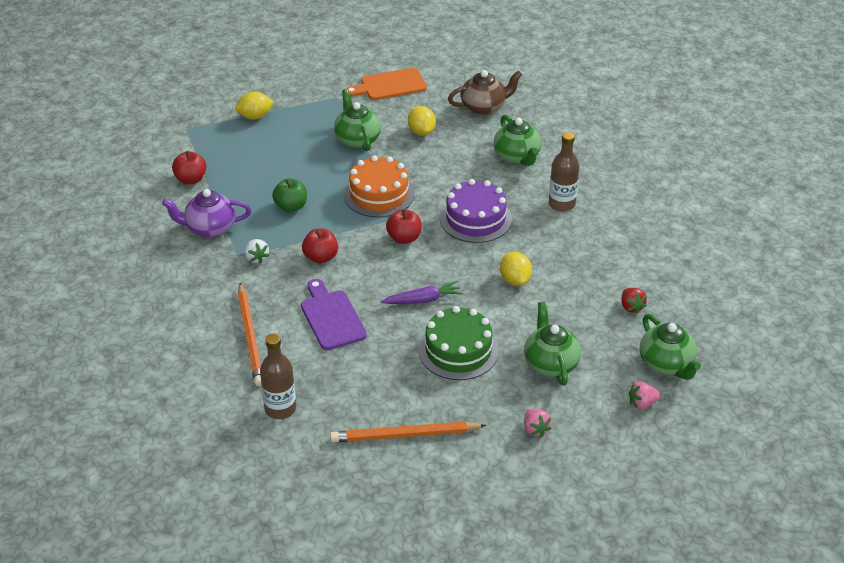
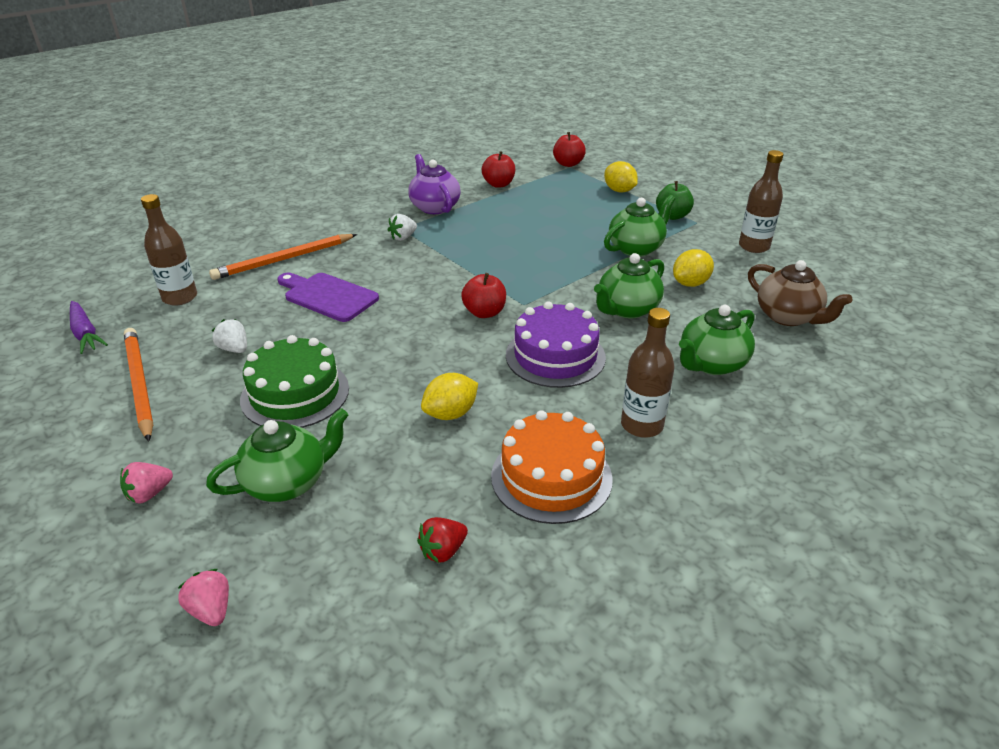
camera: 70 degrees right, 5 degrees down
green apple [272,178,307,212] -> green apple moved to [656,181,694,220]
purple cutting board [301,279,367,350] -> purple cutting board turned 105 degrees counterclockwise [277,273,379,322]
red apple [302,229,338,264] -> red apple moved to [553,132,586,167]
orange cake [344,155,415,218] -> orange cake moved to [491,410,613,524]
orange cutting board [345,68,427,100] -> brown bottle [739,150,784,253]
purple carrot [381,281,463,304] -> purple carrot moved to [70,301,108,354]
green teapot [640,314,701,380] -> green teapot moved to [594,253,664,318]
none -> white strawberry [212,319,247,353]

